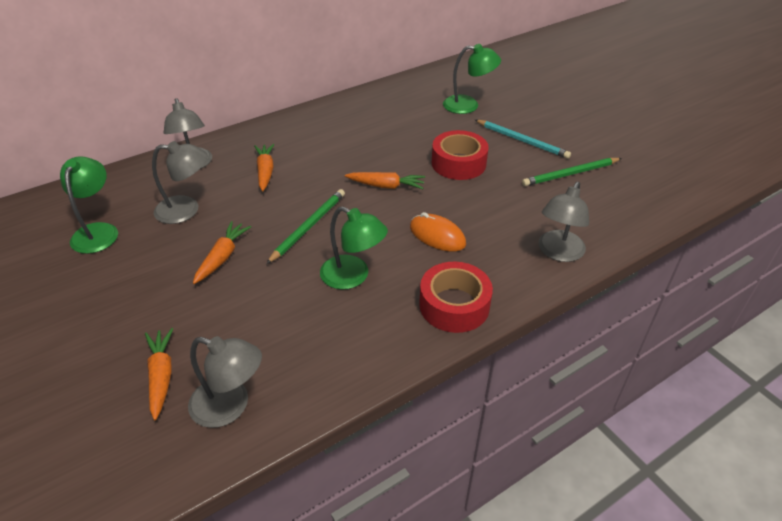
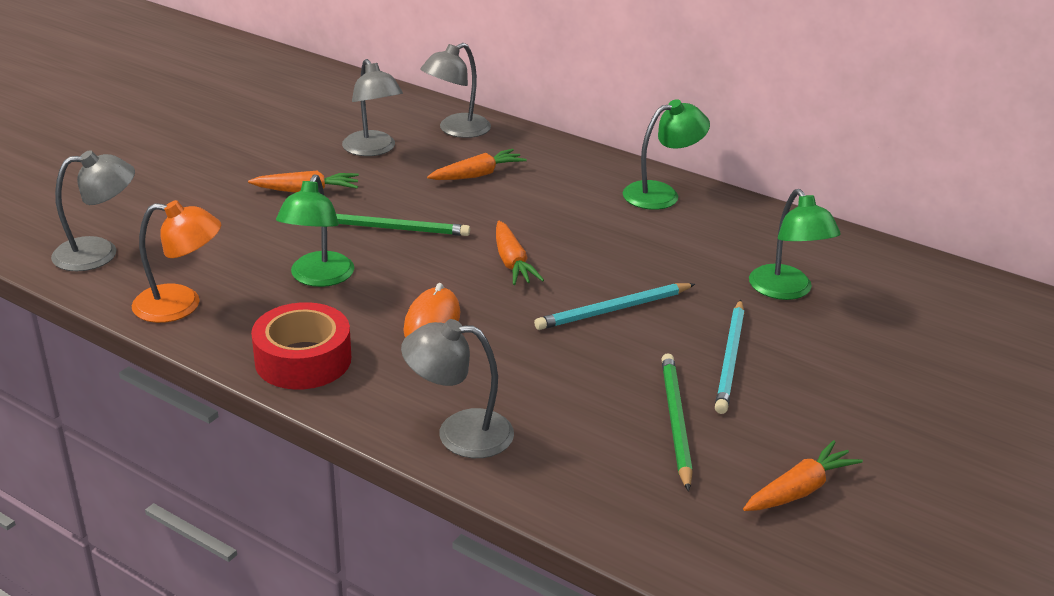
camera: 65 degrees right, 10 degrees down
green lamp [60,156,118,254] -> green lamp moved to [623,99,710,210]
orange carrot [145,328,173,420] -> orange carrot moved to [743,440,863,511]
grey lamp [188,336,262,428] -> grey lamp turned 105 degrees counterclockwise [51,150,135,271]
red tape [432,130,489,180] -> turquoise pencil [534,283,695,330]
green pencil [522,158,622,186] -> green pencil turned 45 degrees clockwise [662,353,693,491]
none -> orange lamp [132,200,221,323]

